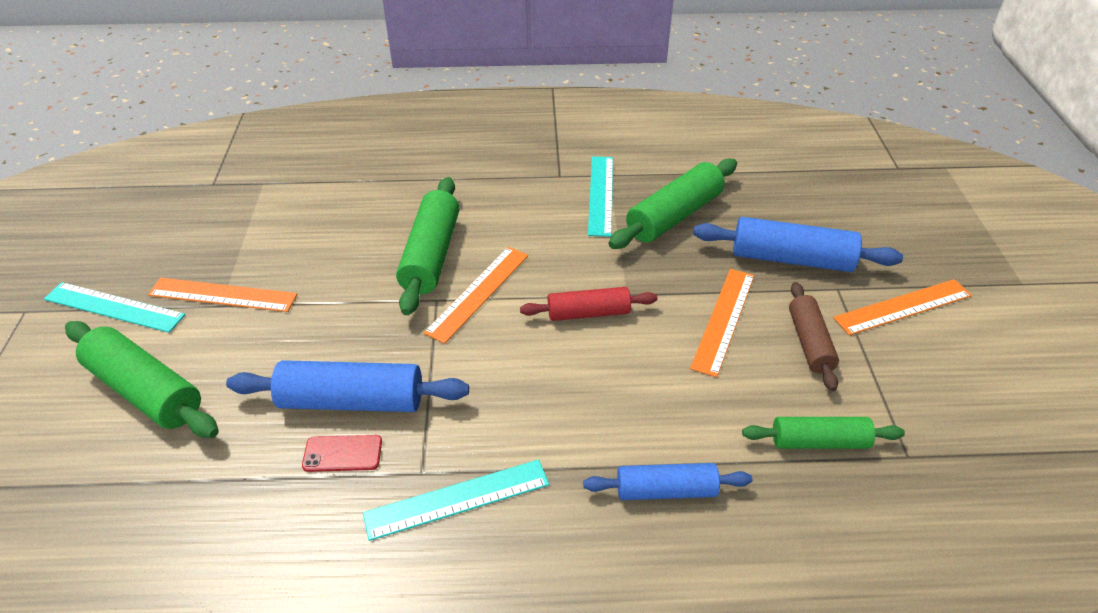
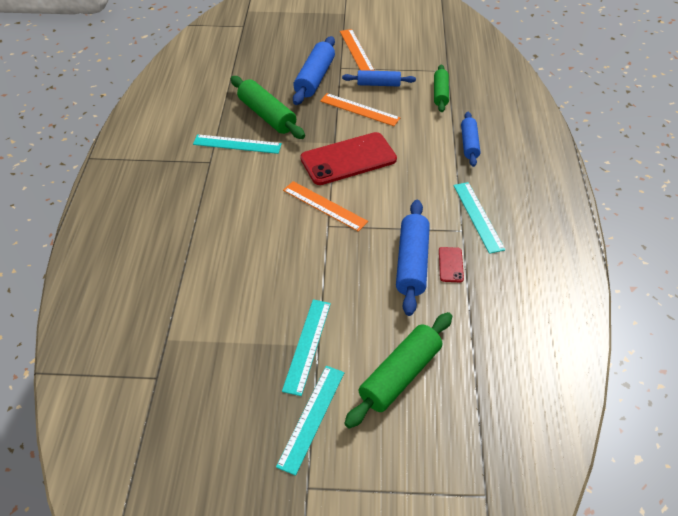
camera: 85 degrees left, 5 degrees up
orange ruler [148,278,297,312] -> turquoise ruler [282,299,331,396]
green rolling pin [396,177,459,315] -> none
red rolling pin [520,287,657,321] -> red phone [300,132,397,185]
brown rolling pin [789,282,839,391] -> blue rolling pin [342,70,416,86]

